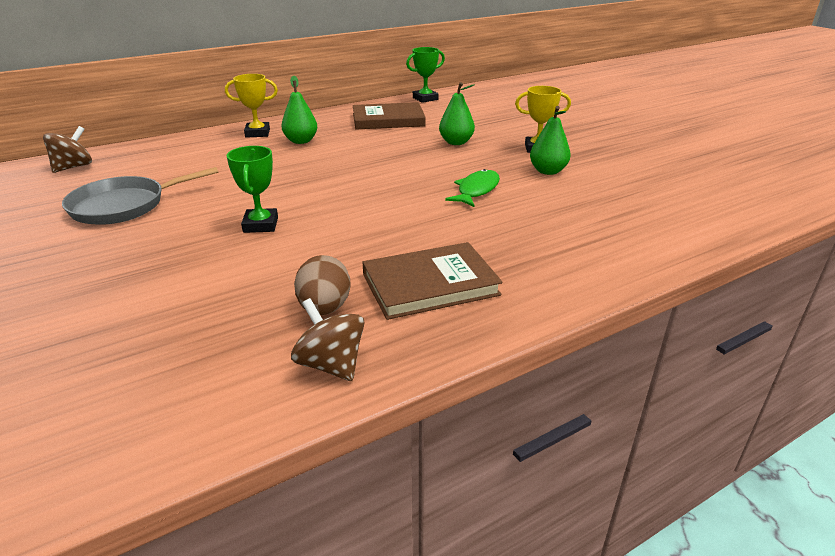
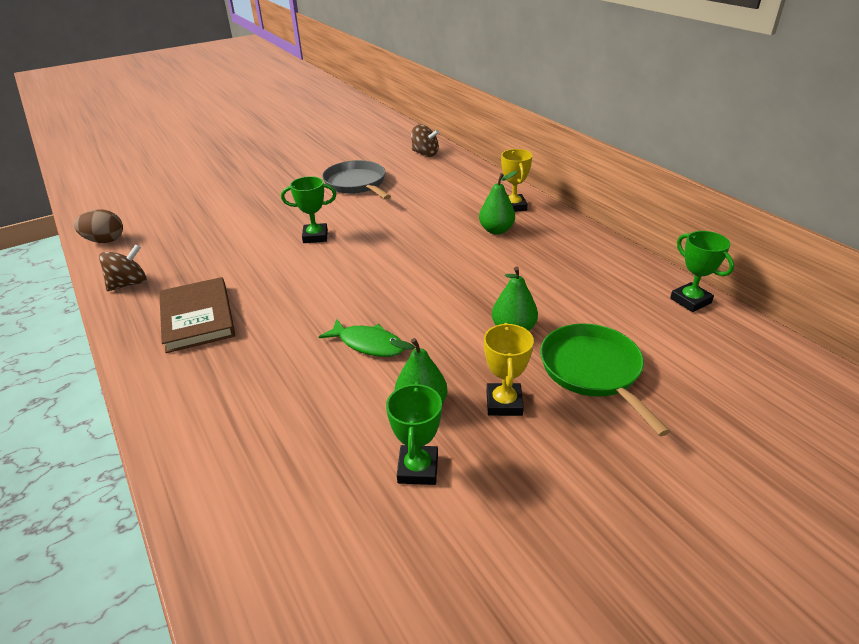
camera: 90 degrees right, 5 degrees up
brown egg [294,255,351,315] -> brown egg moved to [74,209,123,243]
brown book [353,102,426,130] -> none
none -> green trophy [386,382,442,485]
none -> green pan [540,323,670,436]

